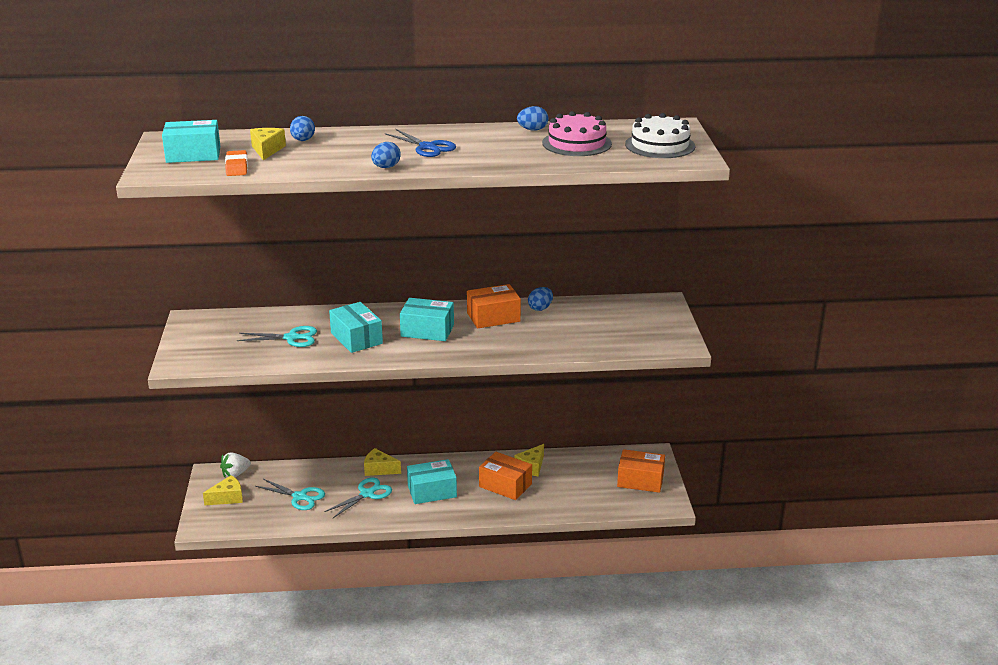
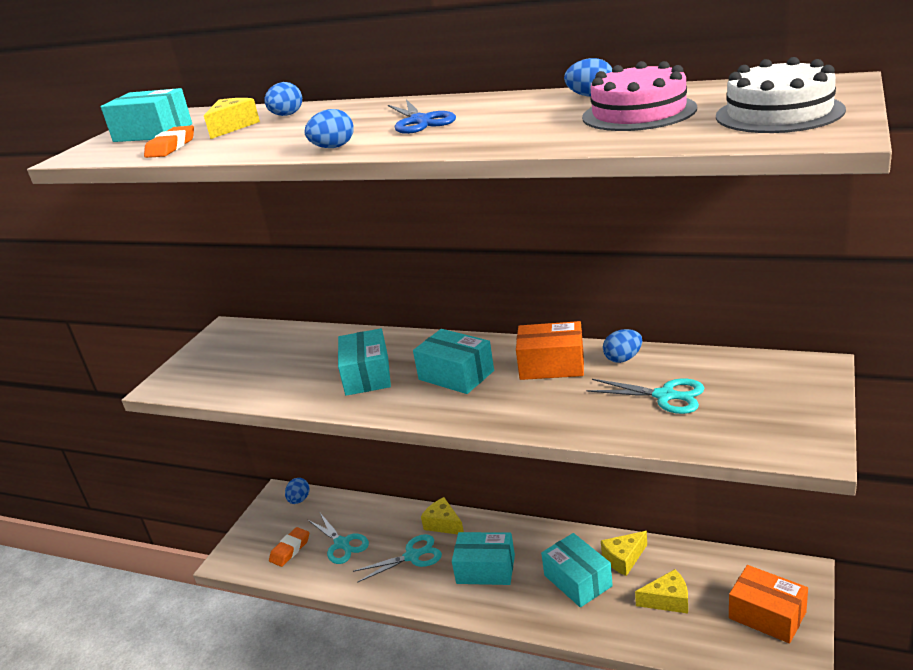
camera: 30 degrees right, 0 degrees up
yellow cheese [203,475,243,505] -> yellow cheese moved to [635,569,688,614]
white strawberry [220,453,251,477] -> blue egg [285,478,310,504]
turquoise scissors [237,326,317,347] -> turquoise scissors moved to [587,379,705,414]
orange box [479,452,532,500] -> turquoise box [541,533,613,607]
none -> orange eraser [269,527,309,567]

